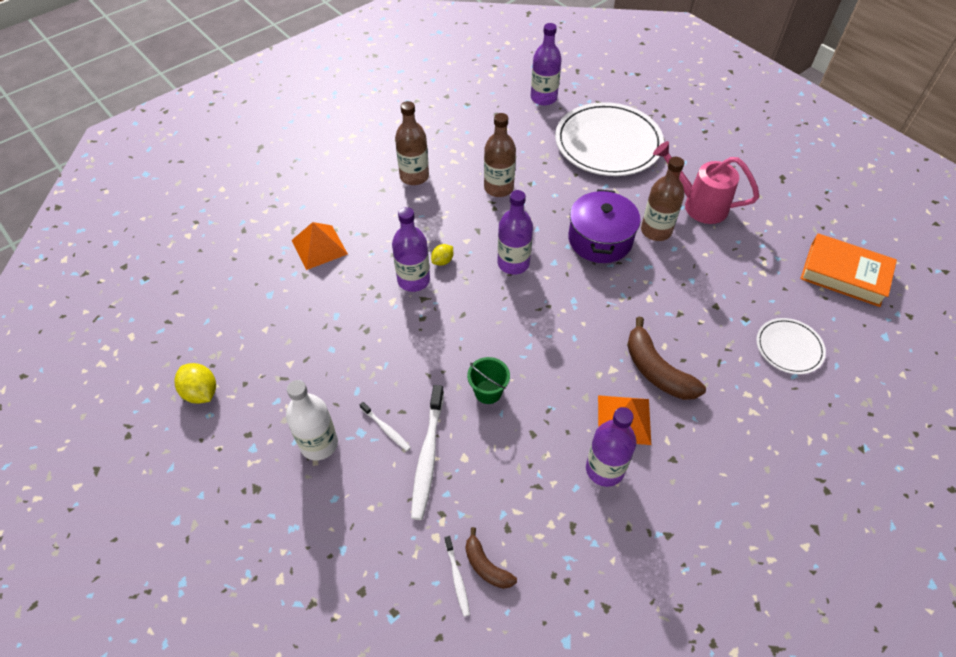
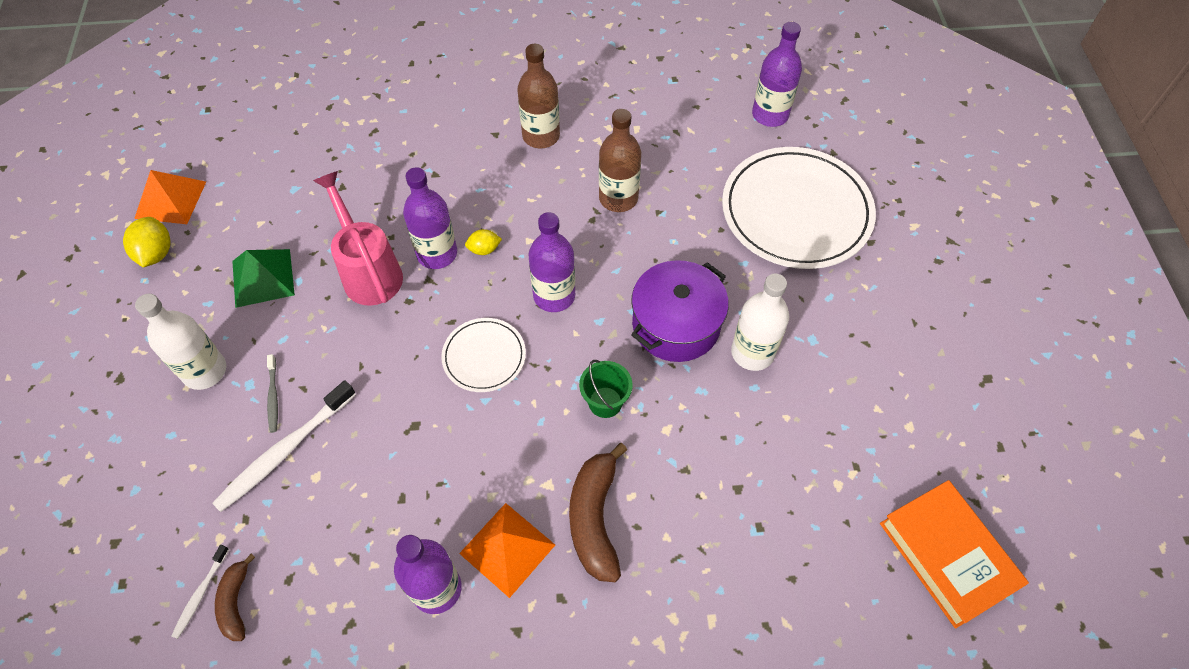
camera: 35 degrees right, 5 degrees up
orange pyramid [291,222,348,270] -> orange pyramid moved to [134,170,206,224]
white toothbrush [360,402,411,451] -> grey toothbrush [267,354,278,433]
green bucket [467,357,510,404] -> green bucket moved to [579,360,633,418]
brown bottle [641,157,684,241] -> white bottle [731,274,789,371]
pink watering can [653,141,759,224] -> pink watering can moved to [313,171,403,306]
white plate [757,318,826,374] -> white plate moved to [441,318,526,392]
none -> green pyramid [232,249,295,308]

